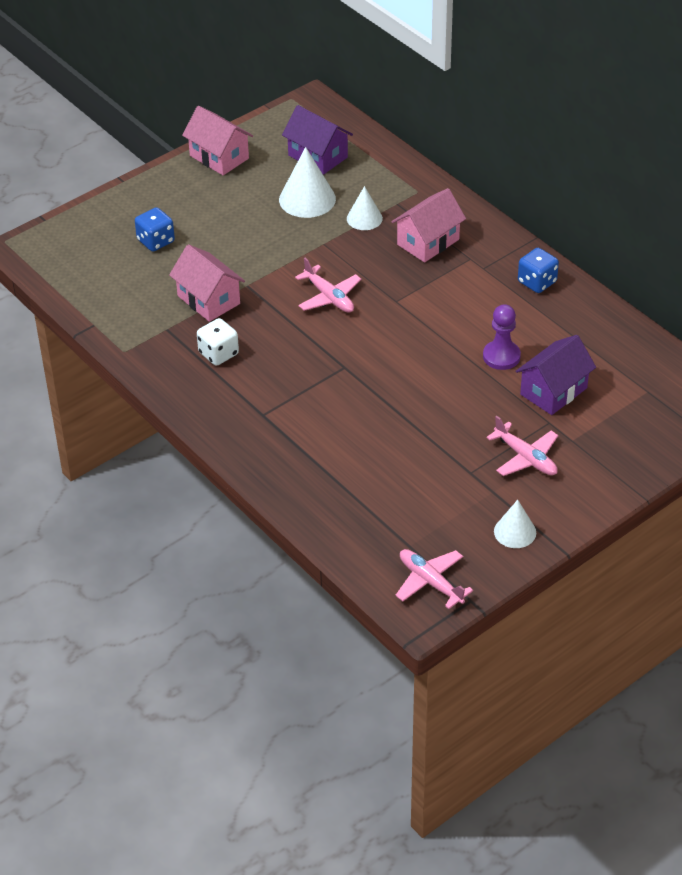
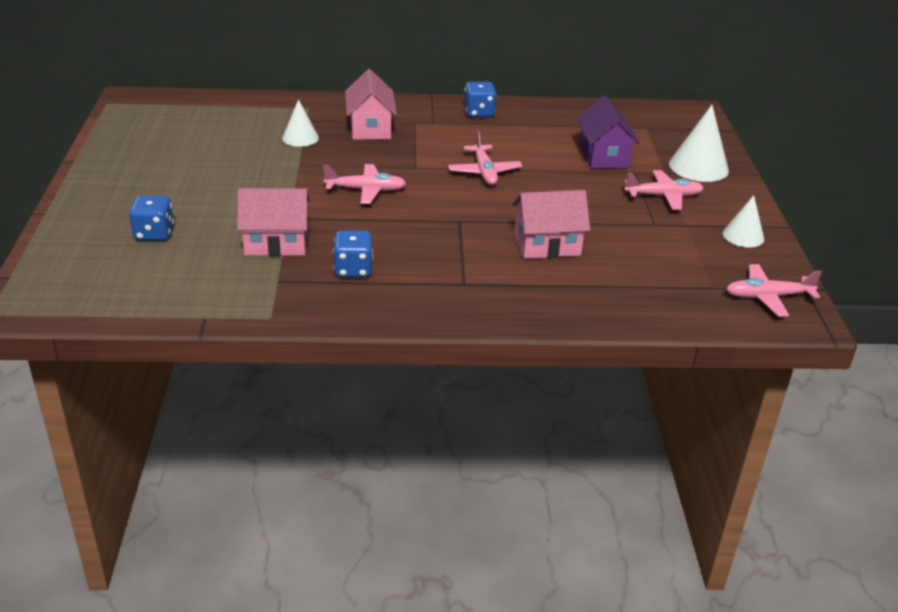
camera: 55 degrees left, 10 degrees down
pink house [182,106,253,175] -> pink house moved to [512,190,590,259]
white dice [197,318,239,366] -> blue dice [333,230,373,278]
white cone [279,147,336,218] -> white cone moved to [669,105,729,182]
purple house [282,105,353,175] -> none
purple pawn [483,304,521,370] -> none
none -> pink plane [448,131,522,185]

